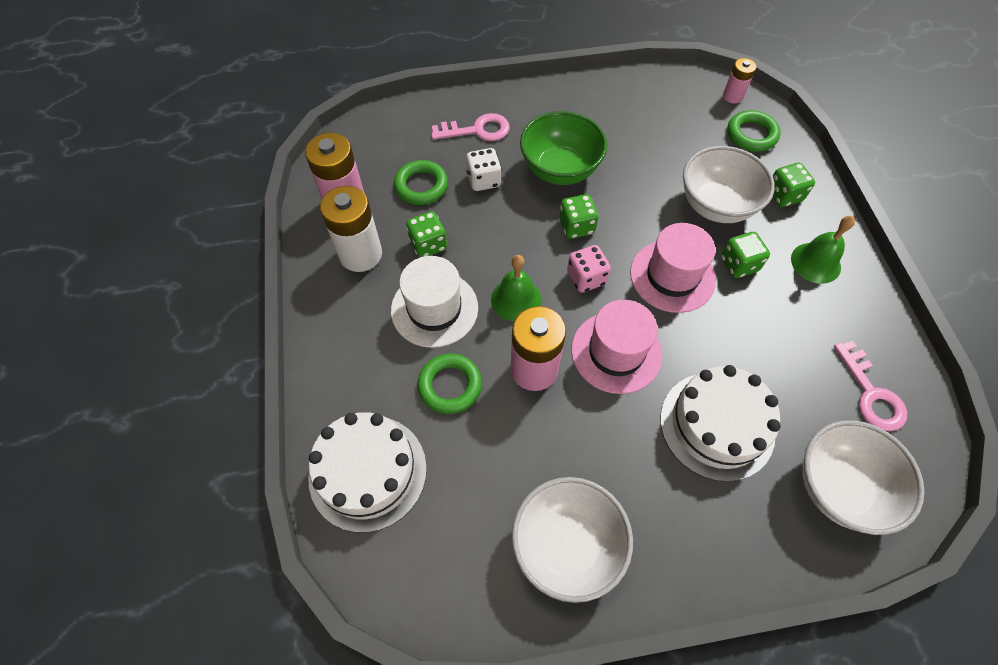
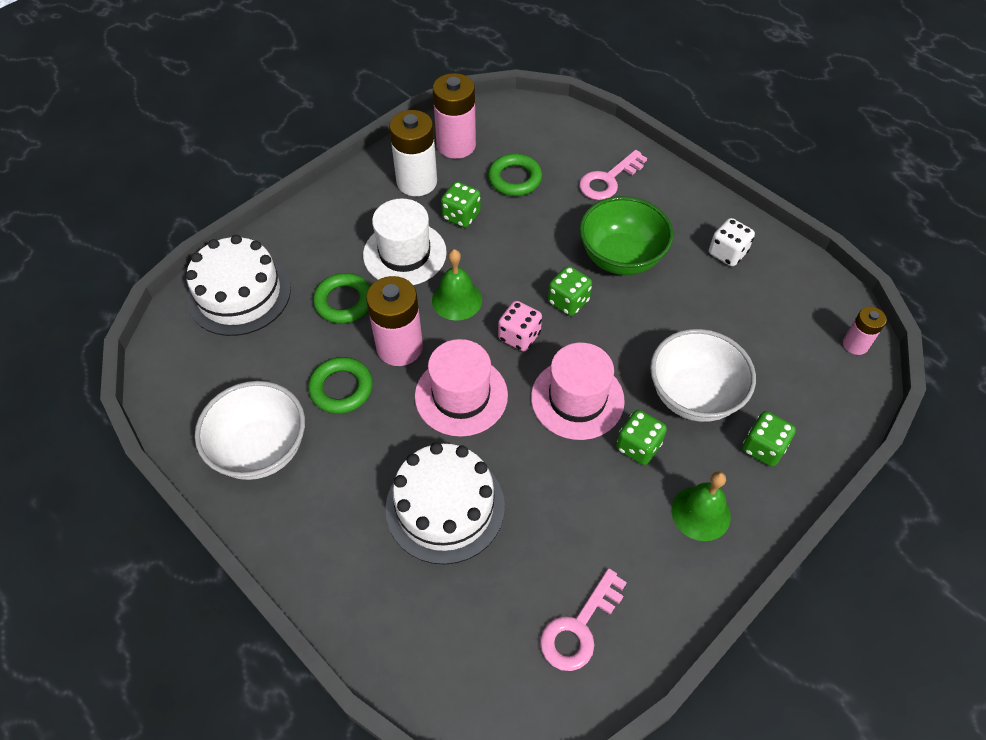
camera: 55 degrees right, 5 degrees down
pink key [431,113,510,141] -> pink key turned 90 degrees clockwise [579,150,647,200]
white dice [466,148,502,191] -> white dice moved to [709,218,755,266]
green ring [728,110,780,152] -> green ring moved to [308,357,373,414]
white bowl [802,420,925,535] -> none

